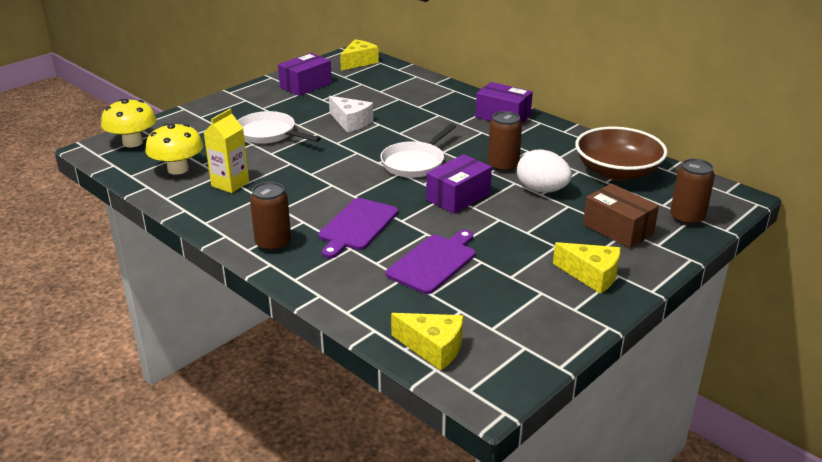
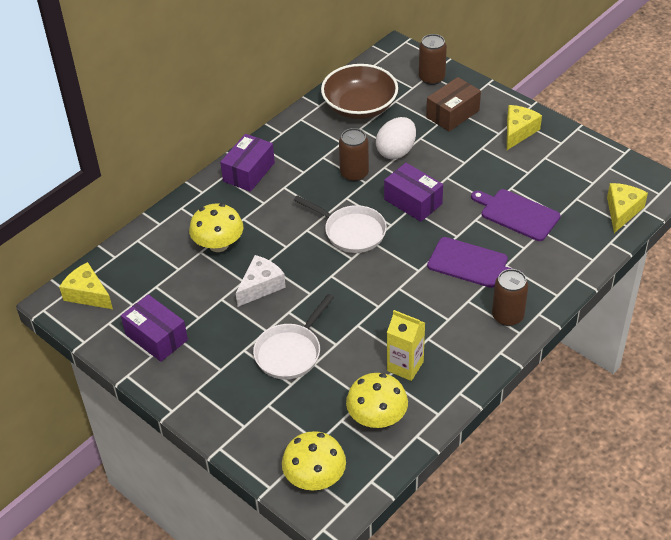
camera: 90 degrees left, 15 degrees up
none -> yellow mushroom [189,203,243,252]

